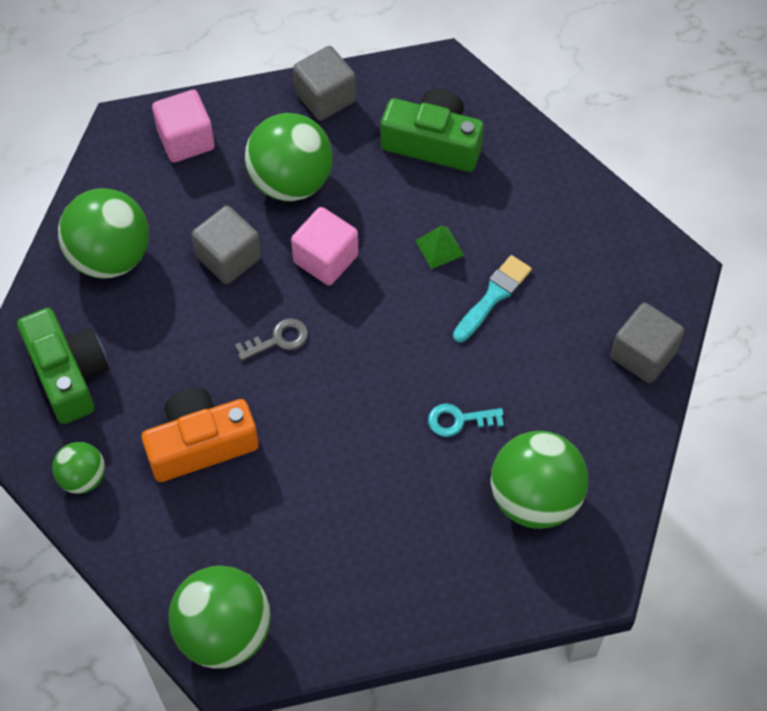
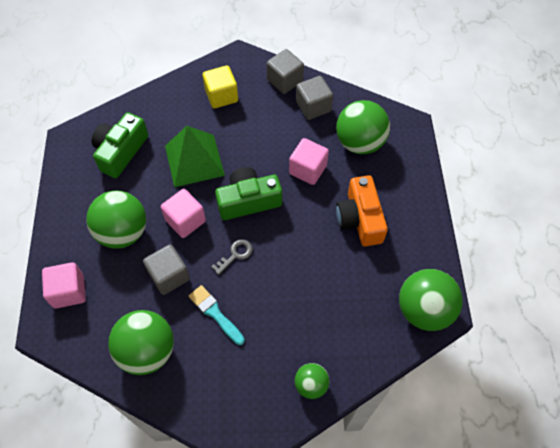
camera: 80 degrees left, 0 degrees up
green camera [17,308,109,424] -> green camera moved to [215,167,282,220]
orange camera [142,388,259,482] -> orange camera moved to [336,175,388,247]
grey key [235,318,308,361] -> grey key turned 60 degrees clockwise [211,239,253,275]
grey cube [293,46,356,121] -> grey cube moved to [296,76,333,120]
green pyramid [415,226,464,269] -> green pyramid [165,126,225,187], size x2.31
turquoise key [428,404,504,437] -> pink cube [289,138,329,185]
turquoise brush [453,255,532,343] -> turquoise brush moved to [189,285,245,345]
none -> yellow cube [203,65,238,109]

